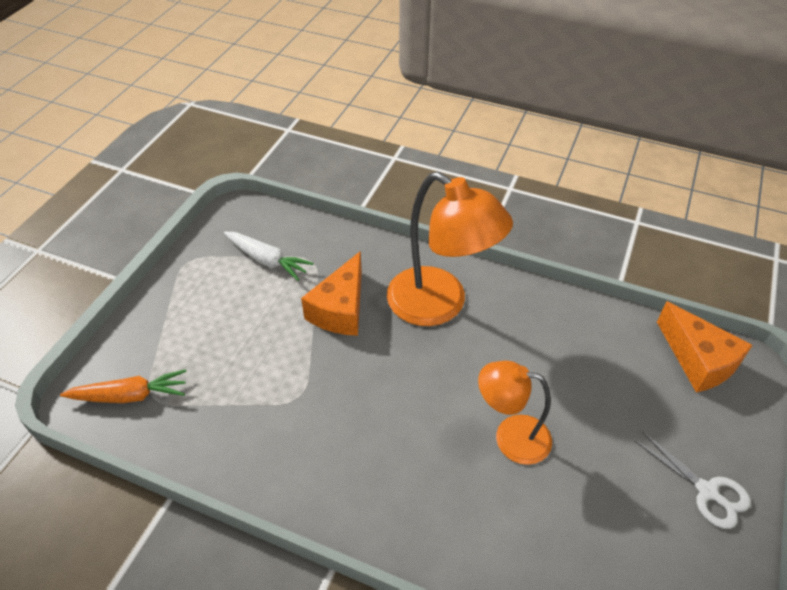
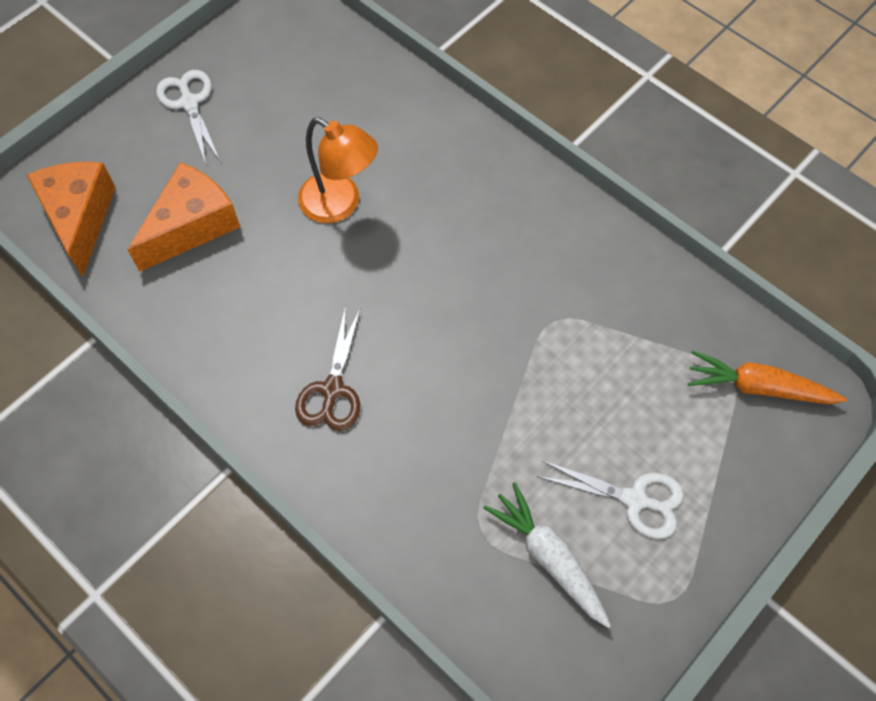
camera: 160 degrees left, 15 degrees up
orange cheese [301,251,362,336] -> orange cheese moved to [127,162,240,272]
orange lamp [387,172,513,326] -> brown scissors [295,305,361,431]
none -> white scissors [537,461,684,539]

